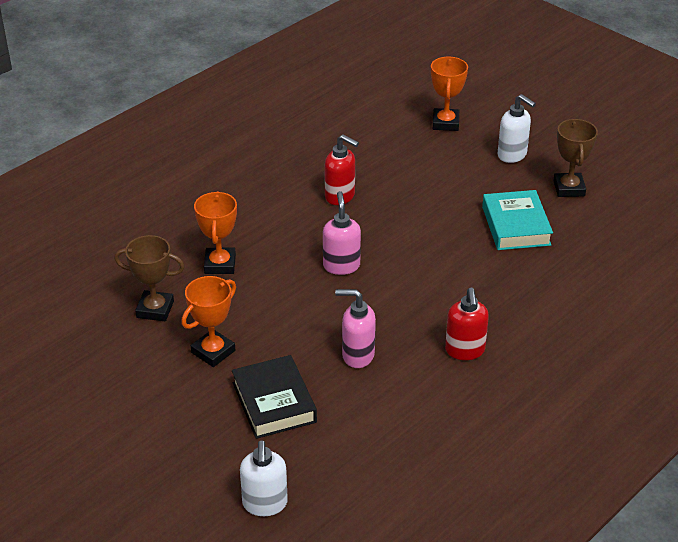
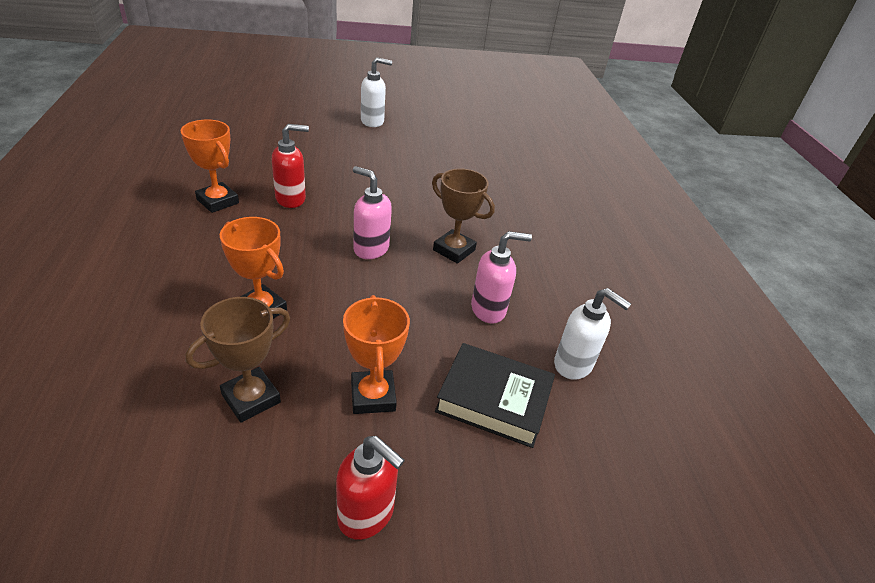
camera: 55 degrees left, 0 degrees up
white soap dispenser [240,440,288,516] -> white soap dispenser moved to [554,288,631,380]
pink soap dispenser [335,289,376,368] -> pink soap dispenser turned 150 degrees counterclockwise [471,231,532,323]
orange trophy [431,57,468,131] -> orange trophy moved to [181,120,239,213]
red soap dispenser [445,288,489,360] -> red soap dispenser moved to [336,436,405,540]
turquoise book [482,190,553,250] -> none
brown trophy [553,119,598,197] -> brown trophy moved to [432,168,495,264]

